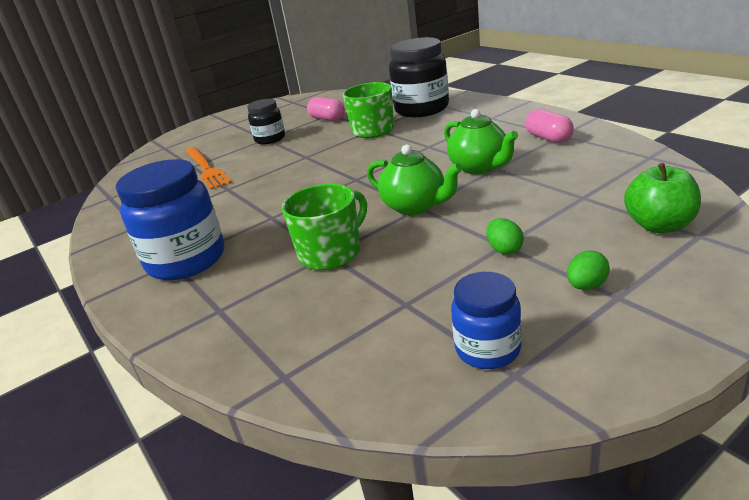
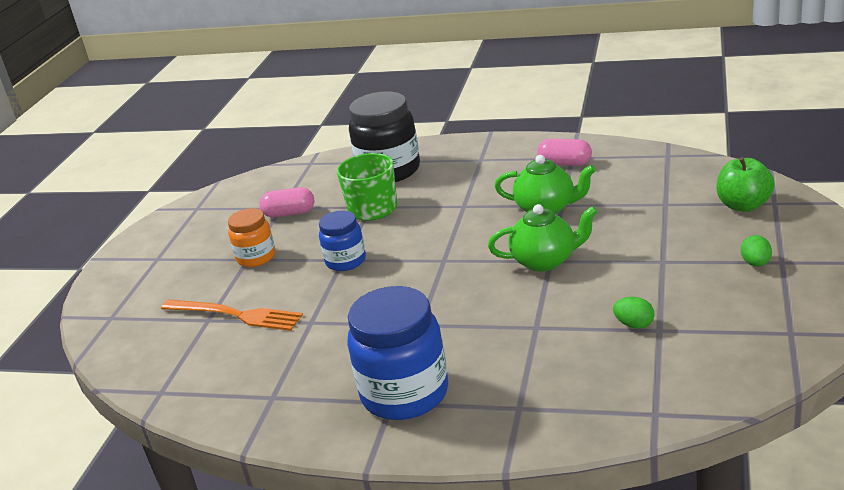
camera: 40 degrees left, 0 degrees up
black jar [247,99,285,144] -> orange jar [228,208,275,267]
green mug [281,184,367,270] -> none
blue jar [451,272,522,369] -> blue jar moved to [319,210,366,271]
green egg [487,218,524,255] -> green egg moved to [613,297,655,329]

